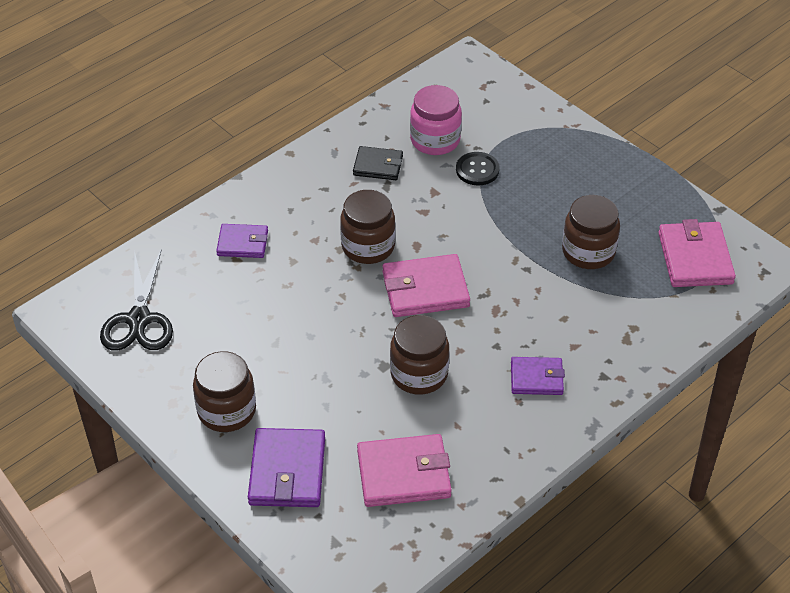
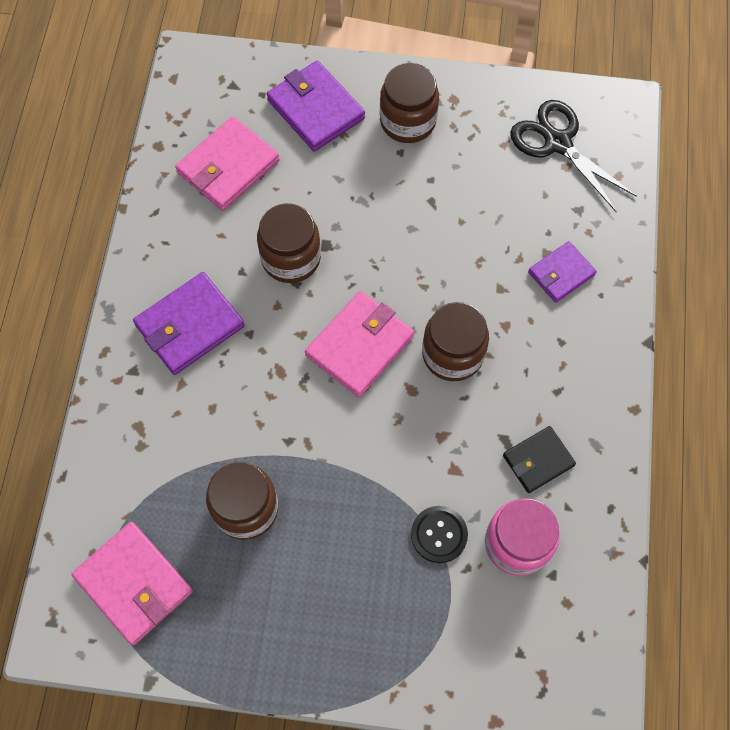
camera: 140 degrees right, 20 degrees up
purple wallet [511,357,565,395] -> purple wallet [133,272,245,375], size x1.60

